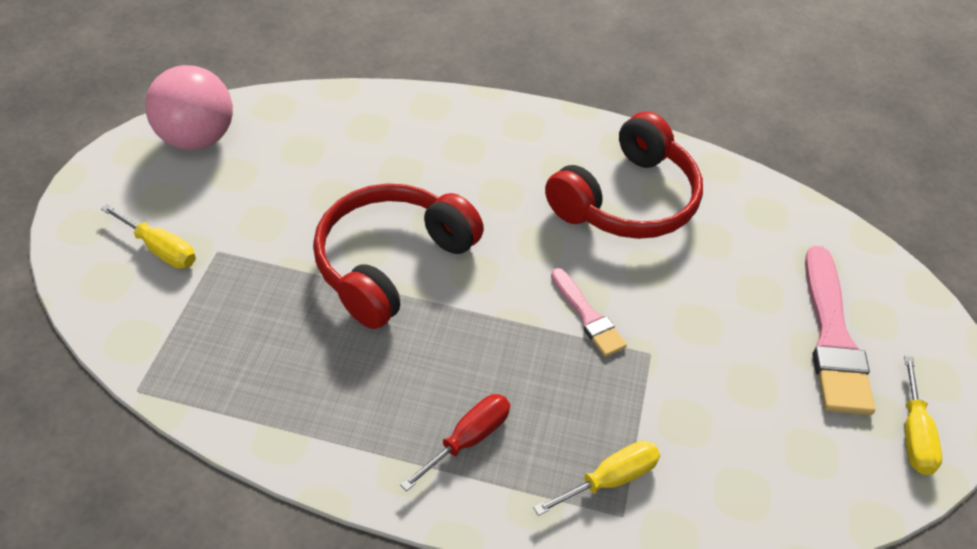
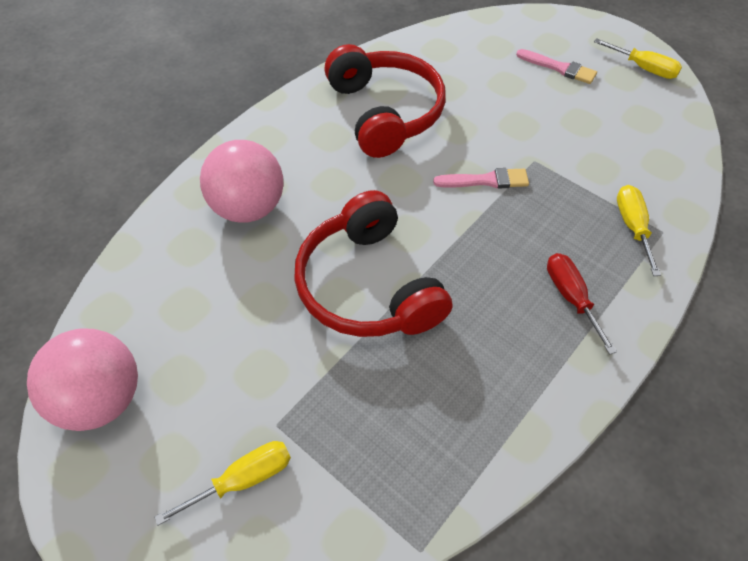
camera: 60 degrees left, 5 degrees up
pink brush [805,246,875,415] -> pink brush [516,49,597,84], size x0.56
none -> pink ball [200,140,284,223]

